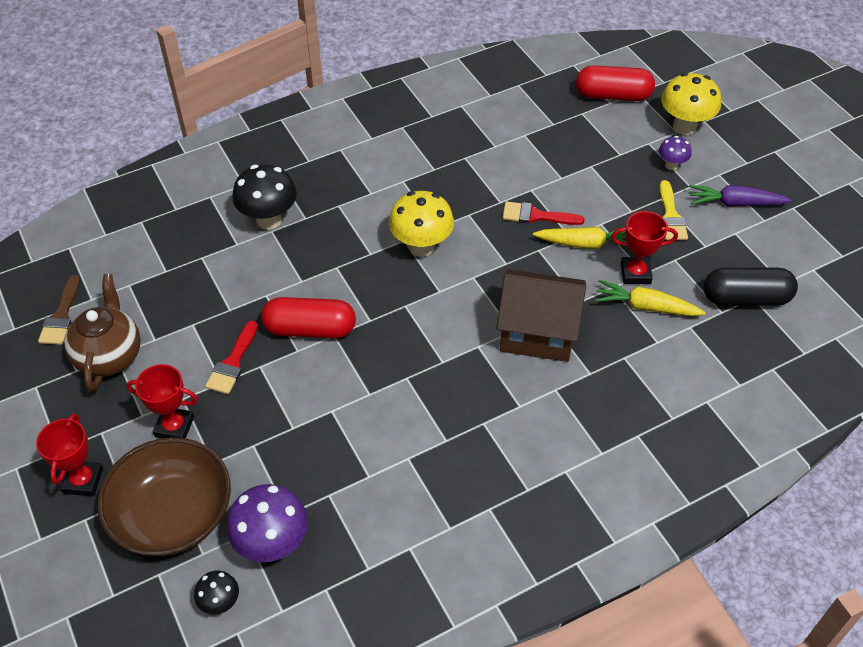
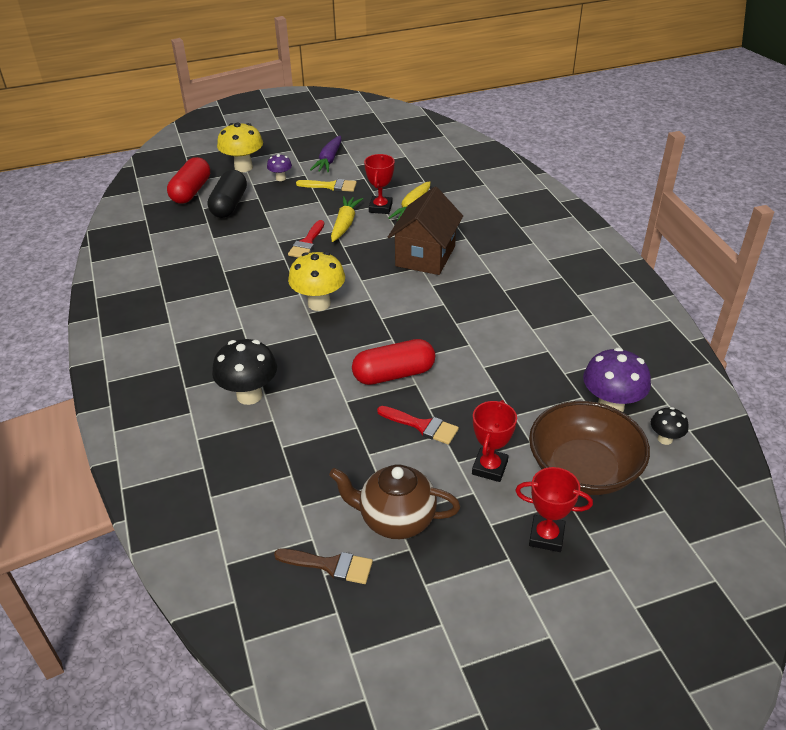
camera: 80 degrees left, 10 degrees down
red capsule [261,297,356,338] -> red capsule turned 60 degrees clockwise [352,339,435,385]
black capsule [703,267,798,306] -> black capsule moved to [208,170,247,218]

